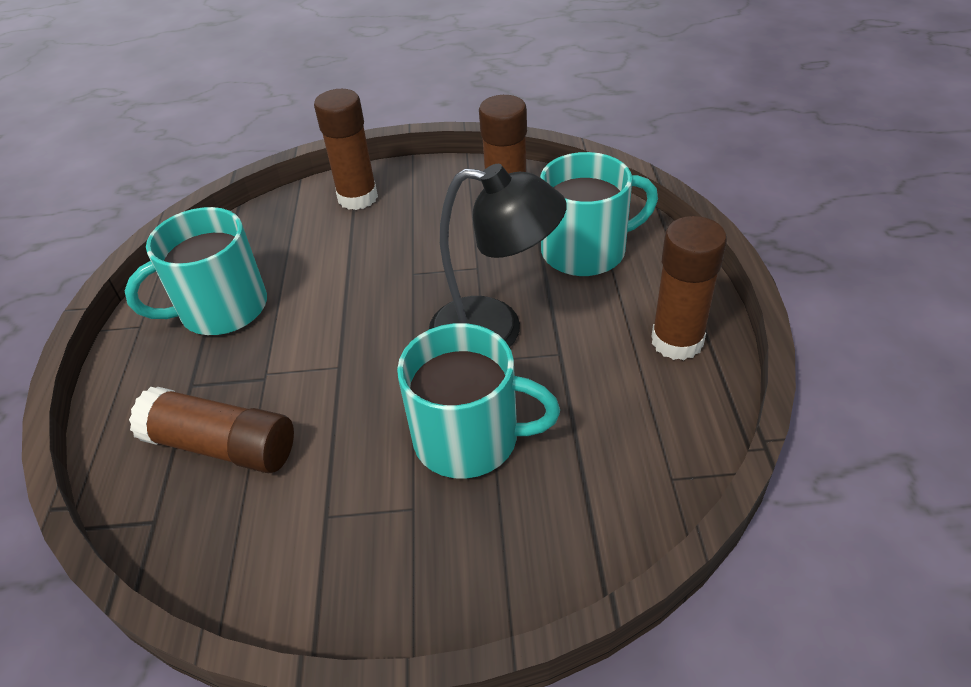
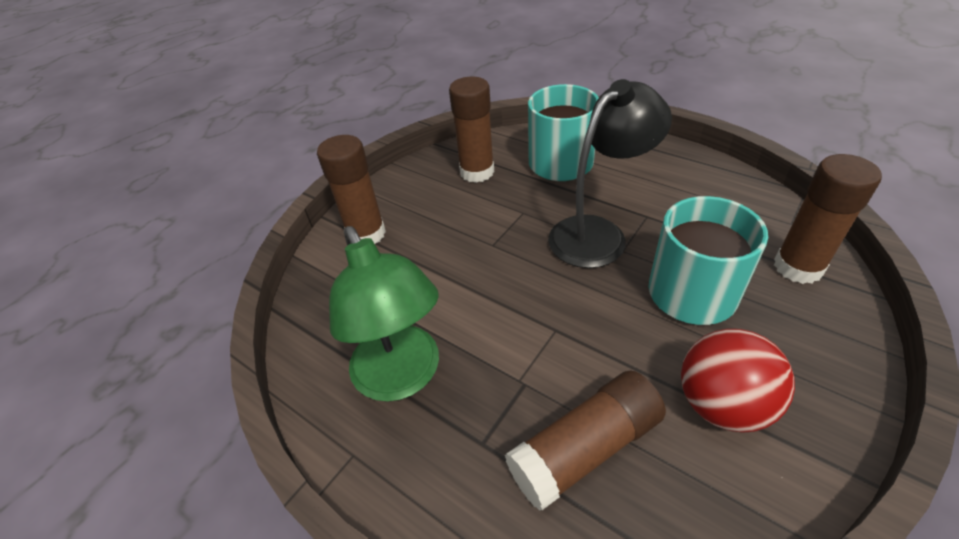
camera: 50 degrees left, 0 degrees up
turquoise mug [125,207,267,335] -> green lamp [329,226,439,402]
brown glue stick [651,216,727,360] -> brown glue stick moved to [774,154,882,284]
none -> red ball [681,329,795,433]

